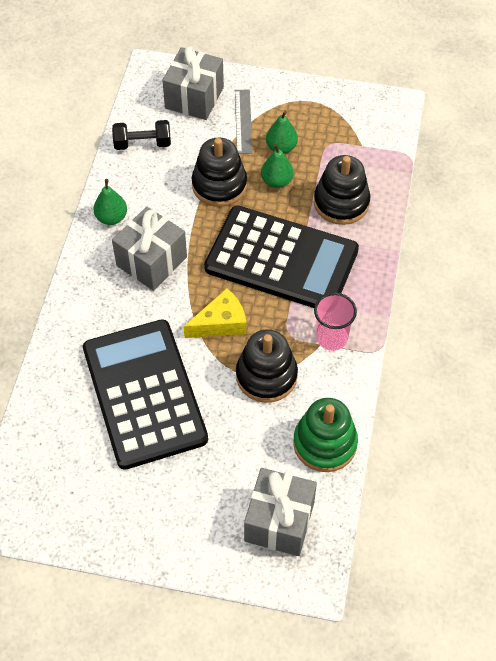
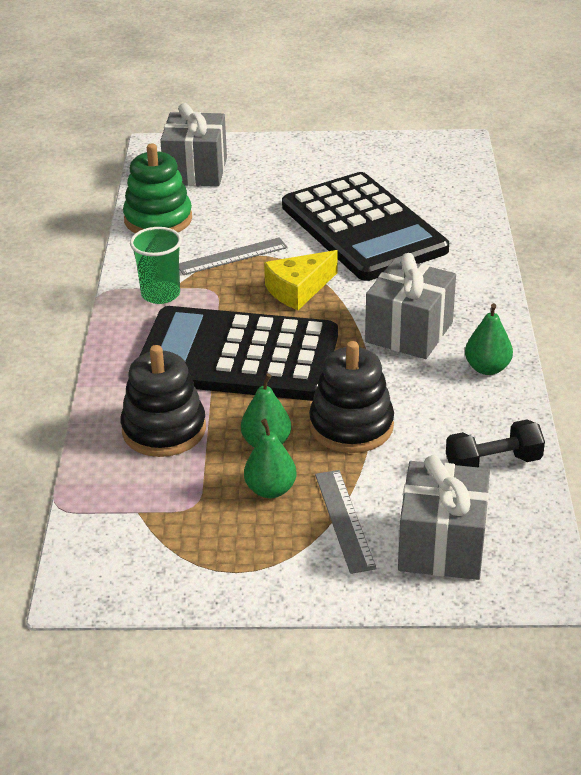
camera: 170 degrees right, 20 degrees down
black stacking toy [236,329,298,403] -> grey ruler [179,237,288,275]
pink cup [314,293,357,351] -> green cup [130,227,182,304]

